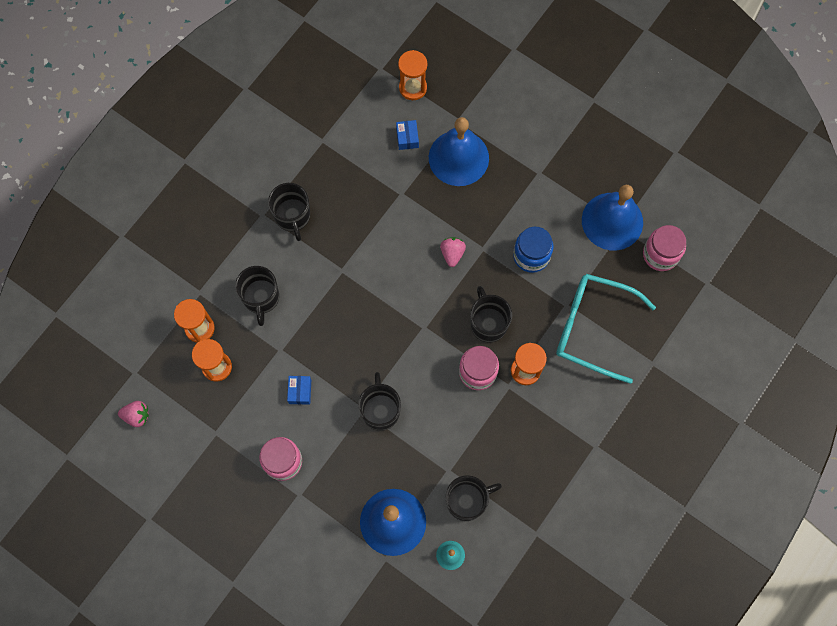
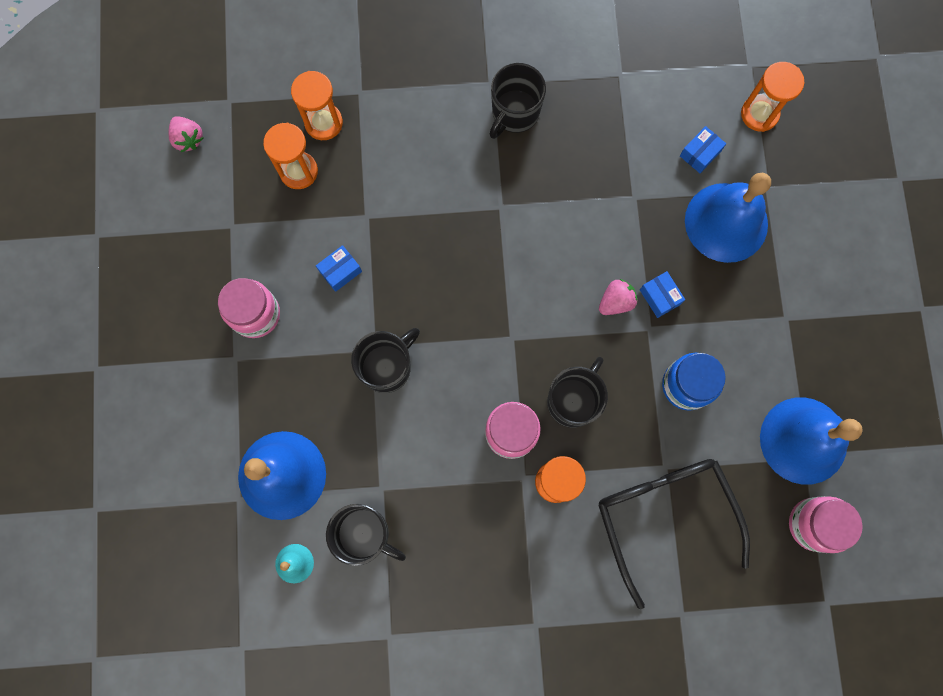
camera: 50 degrees right, 5 degrees up
black mug [235,266,279,326] -> none
turquoise glasses [556,274,656,384] -> black glasses [598,459,750,609]
none -> blue box [640,271,685,318]

